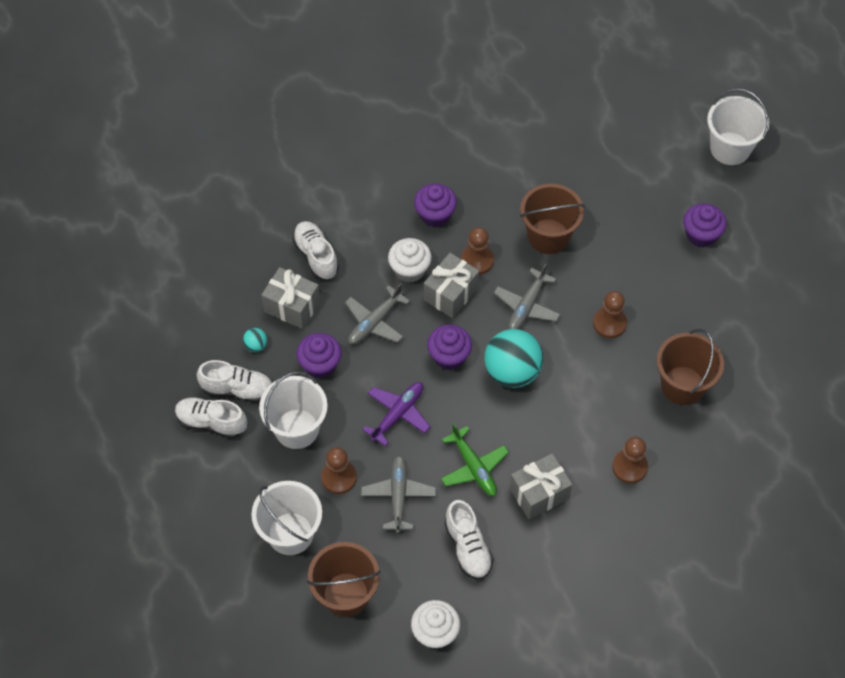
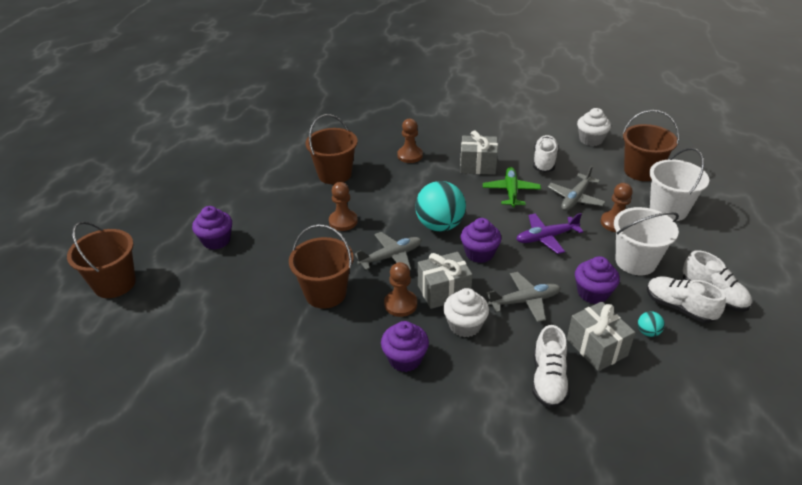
camera: 145 degrees left, 20 degrees down
white bucket [707,89,769,165] -> brown bucket [67,221,136,298]

